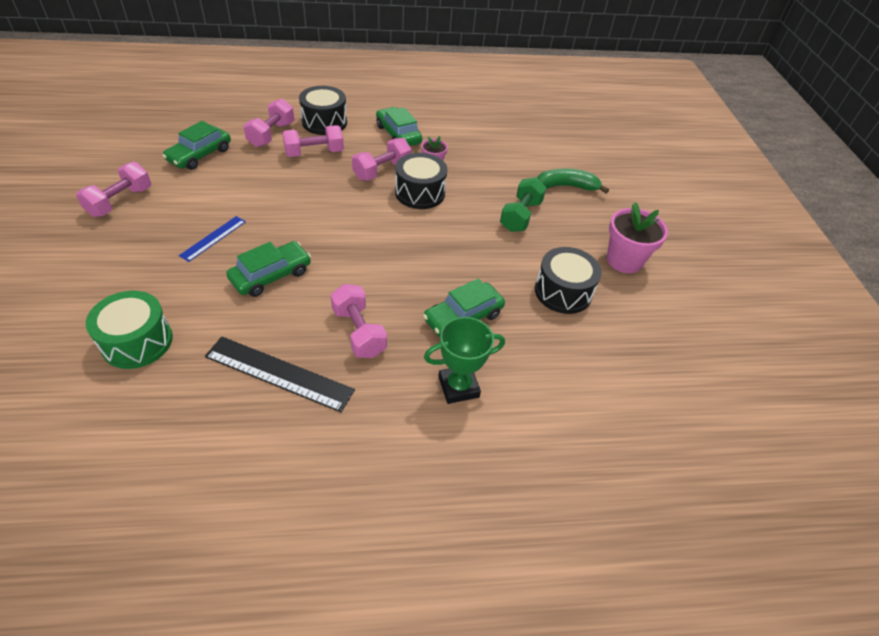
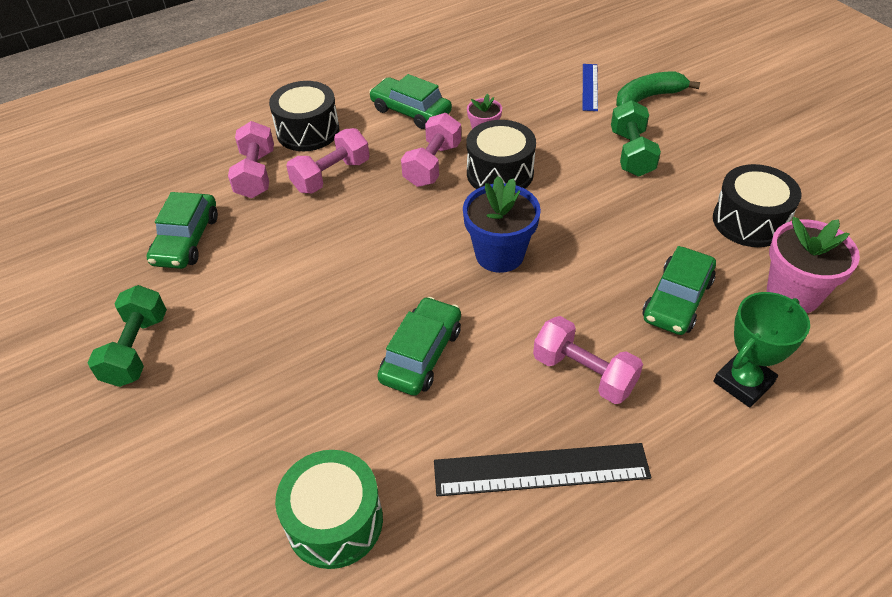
camera: 20 degrees left, 0 degrees up
pink dumbbell [76,162,151,217] -> green dumbbell [87,285,167,387]
blue ruler [179,216,246,262] -> blue ruler moved to [583,64,598,111]
pink flower pot [607,202,668,273] -> pink flower pot moved to [767,217,860,313]
none -> blue flower pot [463,176,541,273]

